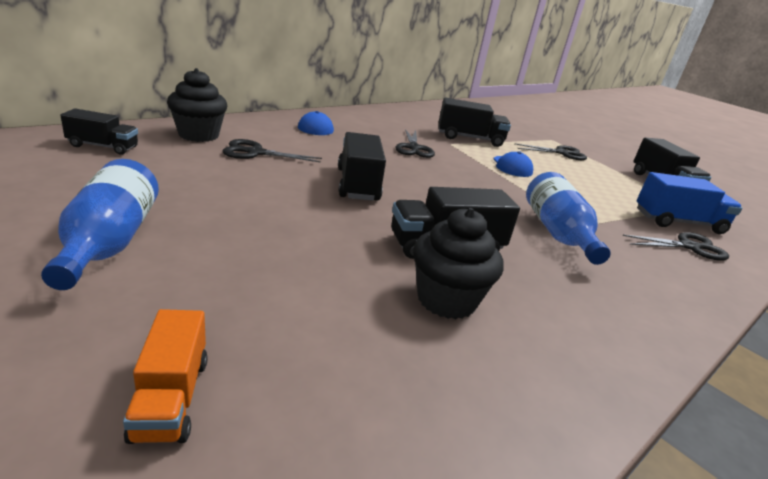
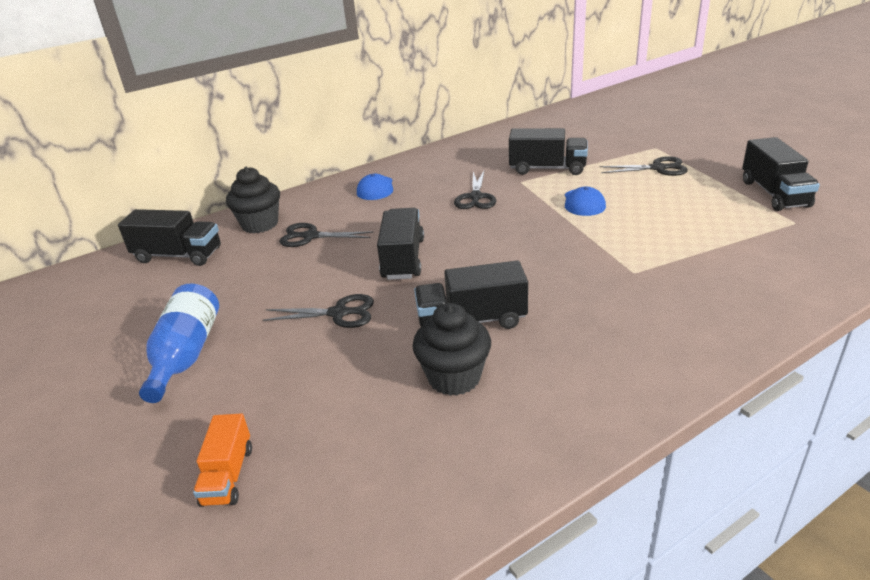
camera: 15 degrees right, 5 degrees up
black truck [60,108,138,155] -> black truck [118,209,221,266], size x1.55
blue bottle [526,172,611,265] -> none
black scissors [622,232,729,261] -> black scissors moved to [263,294,374,328]
blue truck [637,172,742,234] -> none

